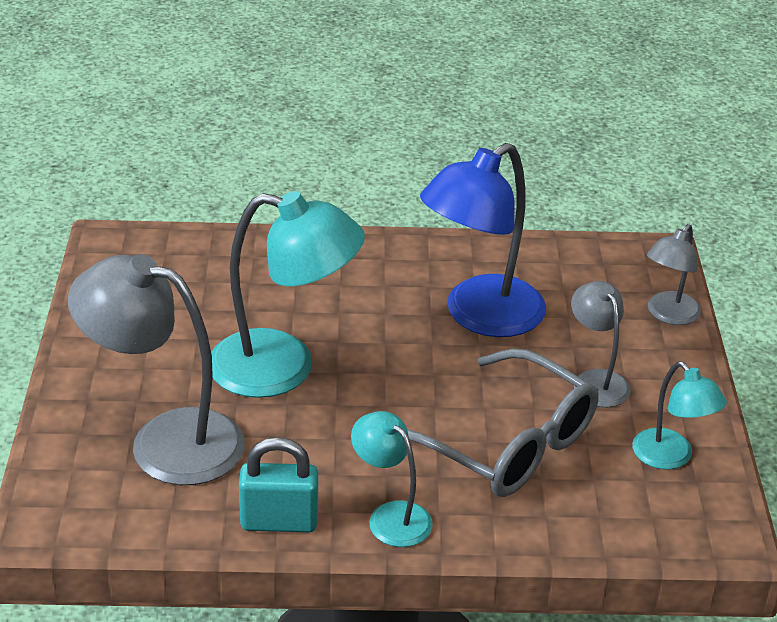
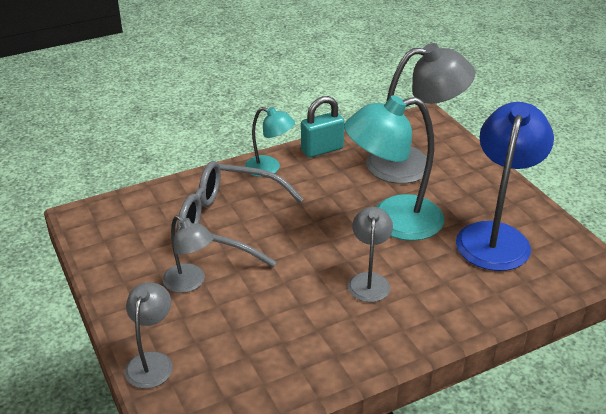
camera: 155 degrees right, 0 degrees up
blue lamp [420,143,546,337] -> blue lamp moved to [456,102,554,271]
turquoise lamp [632,361,727,470] -> none
none -> grey lamp [348,207,393,302]

